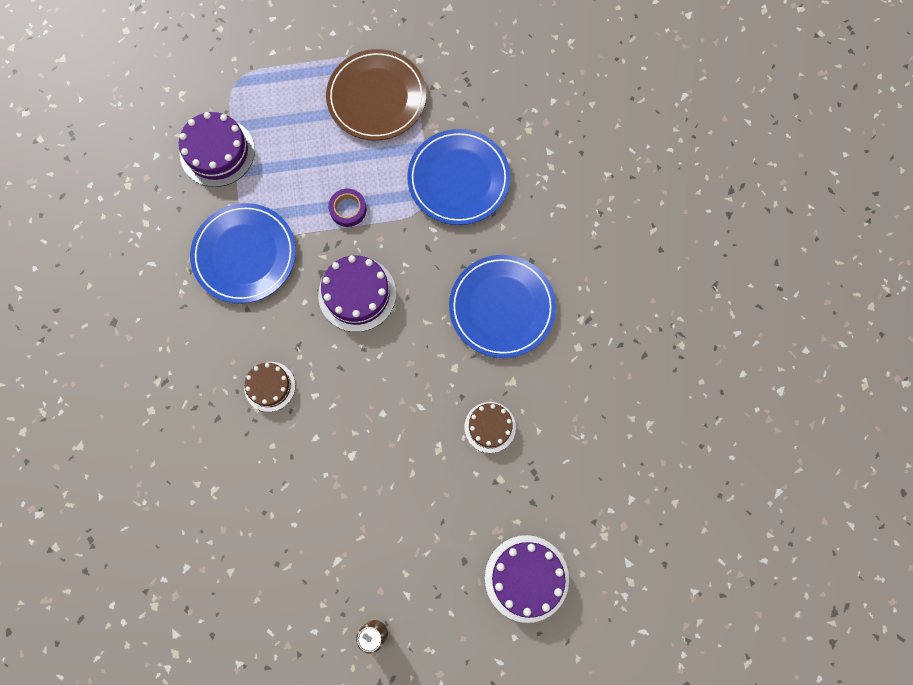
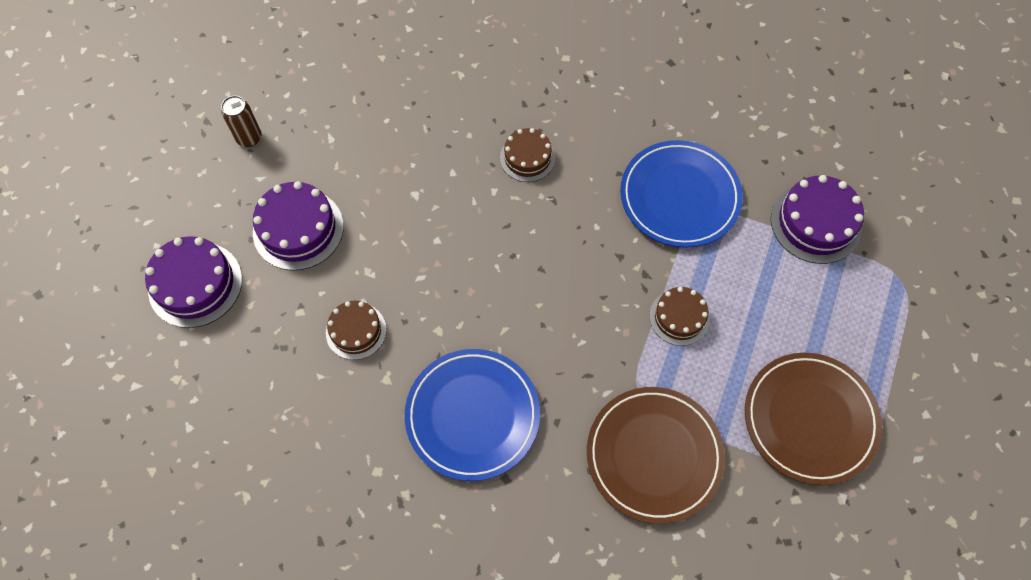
camera: 120 degrees right, 10 degrees down
purple cake [318,255,396,332] -> purple cake moved to [253,181,344,271]
purple tape [328,188,367,227] -> brown cake [649,287,710,346]
blue plate [407,129,510,225] -> brown plate [587,387,725,524]

